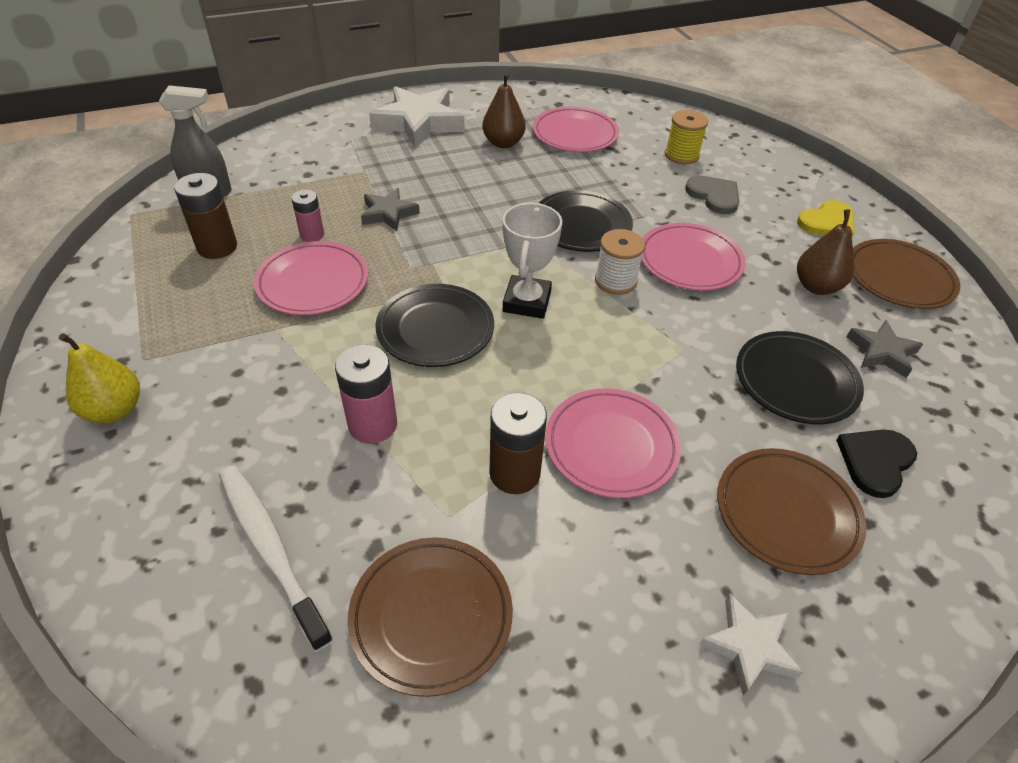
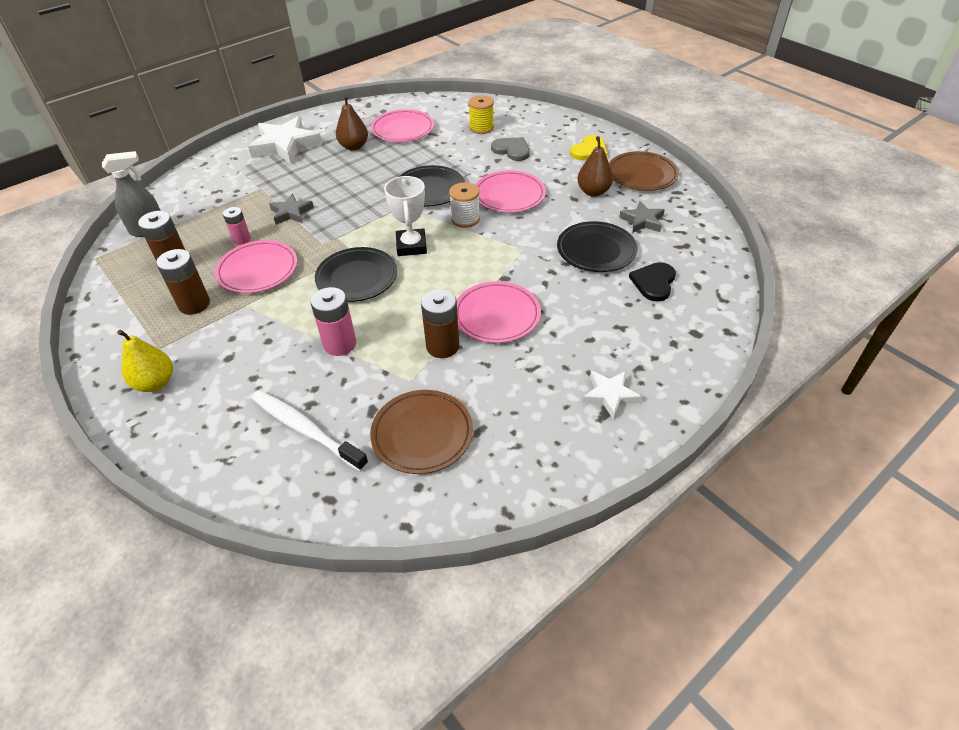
camera: 15 degrees left, 0 degrees up
brown plate [717,448,867,575] -> none
none -> brown battery [156,249,210,315]

